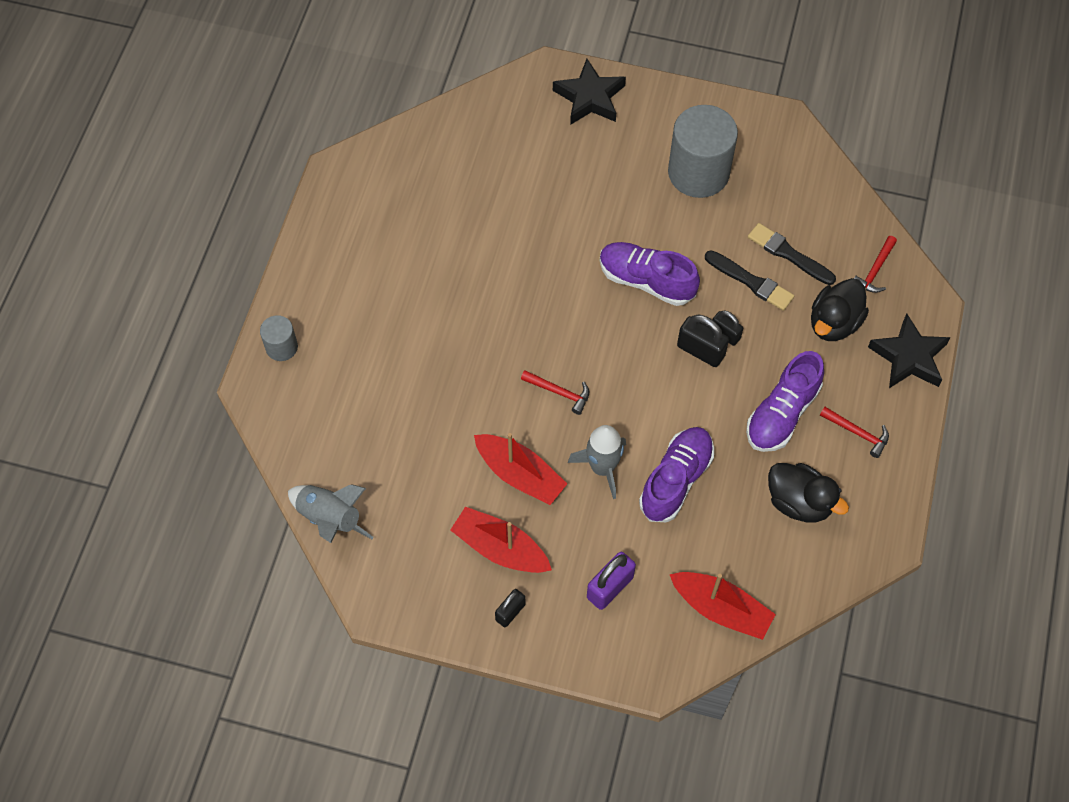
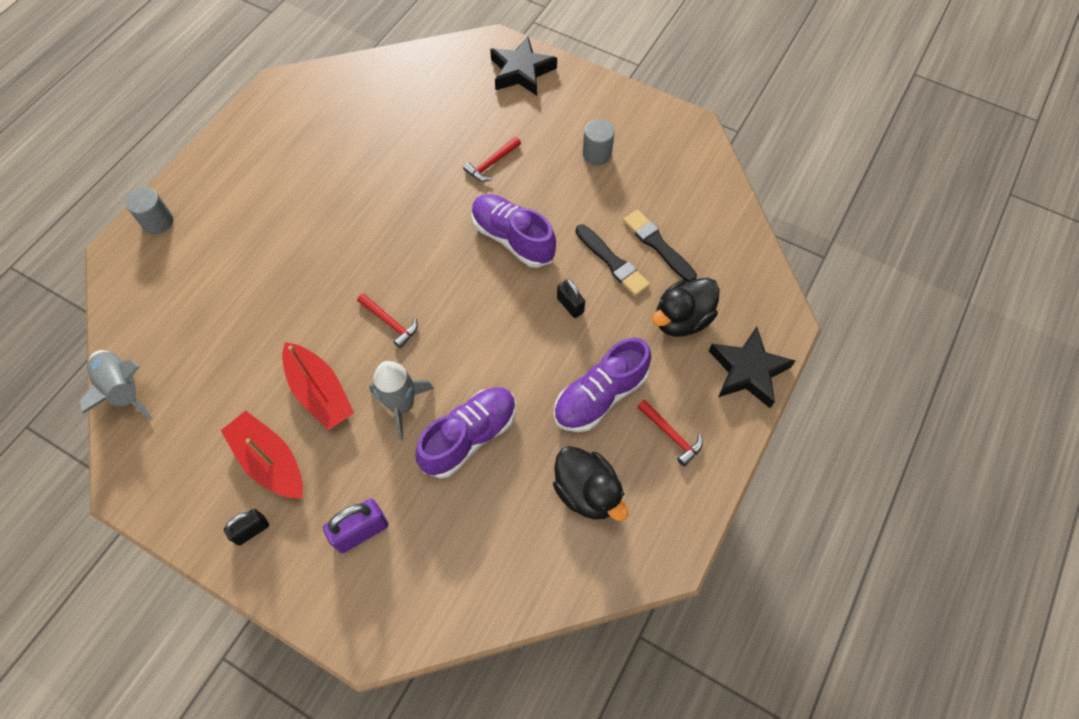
camera: 15 degrees right, 0 degrees up
grey cylinder [668,105,738,198] -> grey cylinder [583,119,615,165], size x0.50
red boat [669,572,776,640] -> none
black padlock [677,315,729,367] -> none
red hammer [854,236,897,293] -> red hammer moved to [463,137,521,181]

